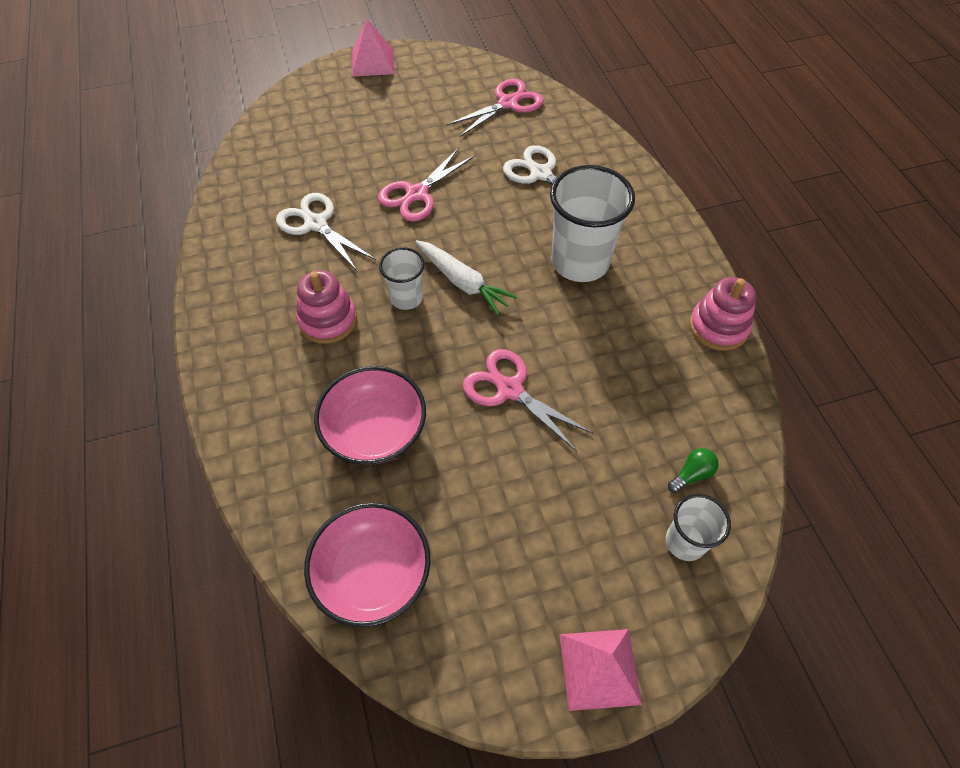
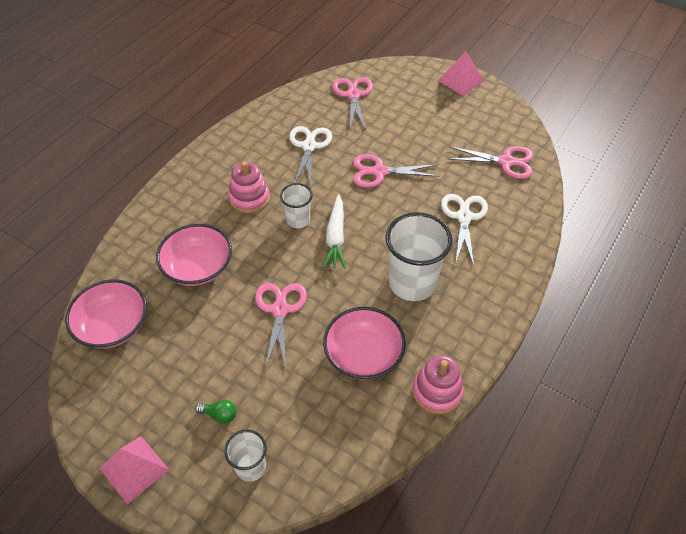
camera: 50 degrees right, 5 degrees down
green light bulb [668,448,719,493] -> green light bulb moved to [195,400,236,424]
none -> pink bowl [323,307,406,380]
none -> pink scissors [332,77,373,130]

